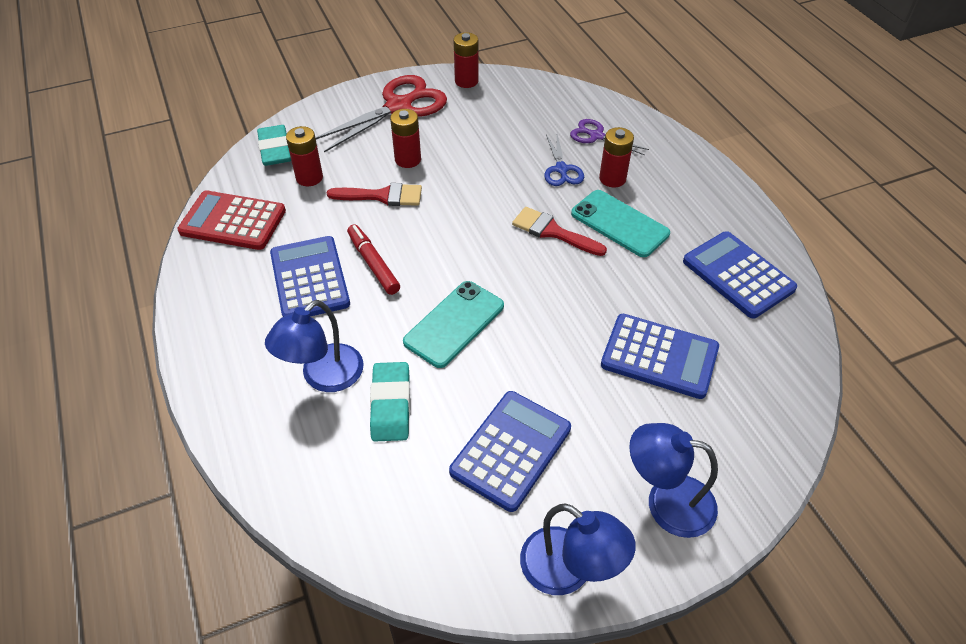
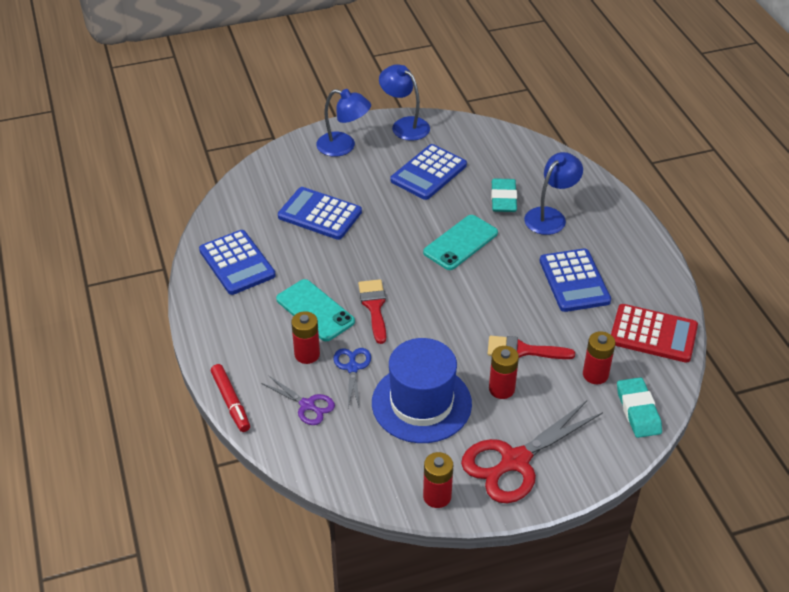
camera: 175 degrees left, 5 degrees down
red marker [347,224,400,295] -> red marker moved to [211,364,250,432]
red brush [512,207,607,256] -> red brush turned 135 degrees counterclockwise [358,279,386,344]
none -> blue hat [372,338,472,443]

